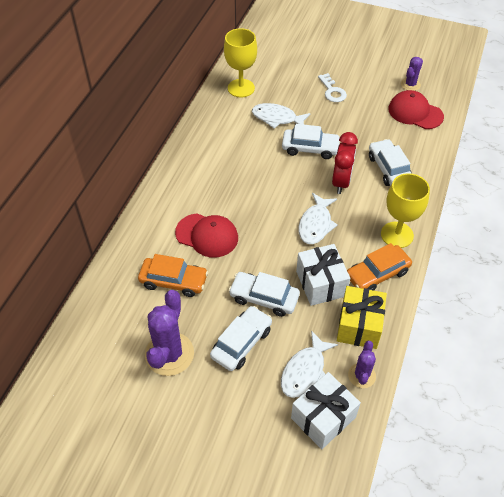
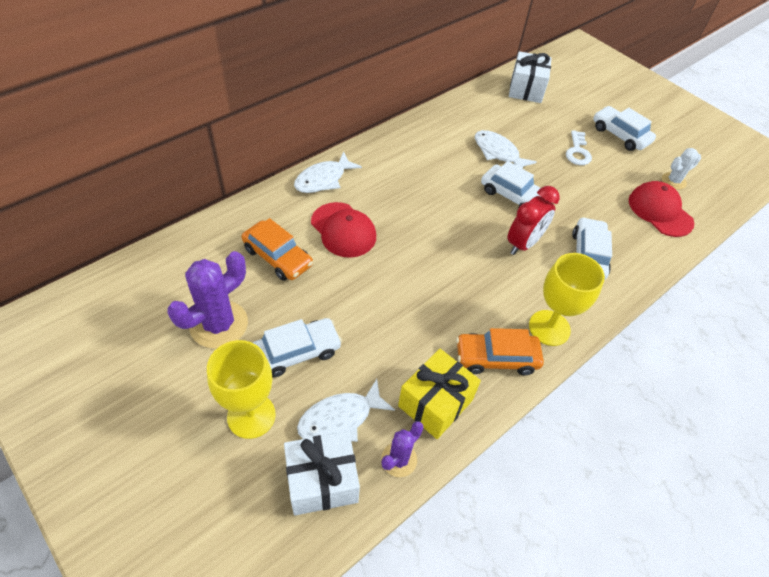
camera: 25 degrees right, 0 degrees up
yellow goblet [224,28,257,97] -> yellow goblet moved to [207,340,276,439]
white car [229,272,300,317] -> white car moved to [593,106,656,151]
white gift [296,244,350,306] -> white gift moved to [509,51,551,103]
white fish [299,193,338,244] -> white fish moved to [294,151,362,193]
purple cactus [401,57,423,91] -> white cactus [662,148,701,190]

